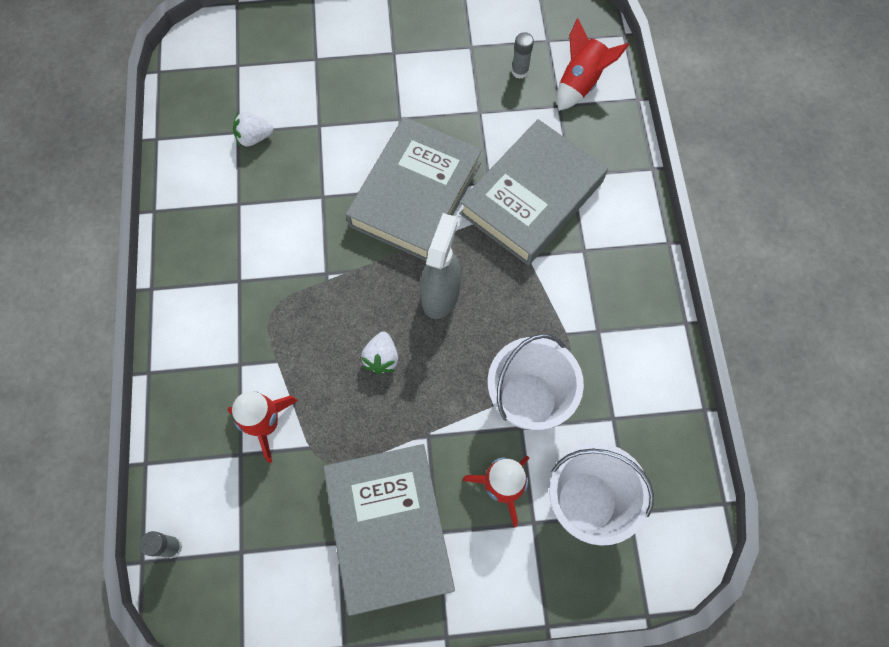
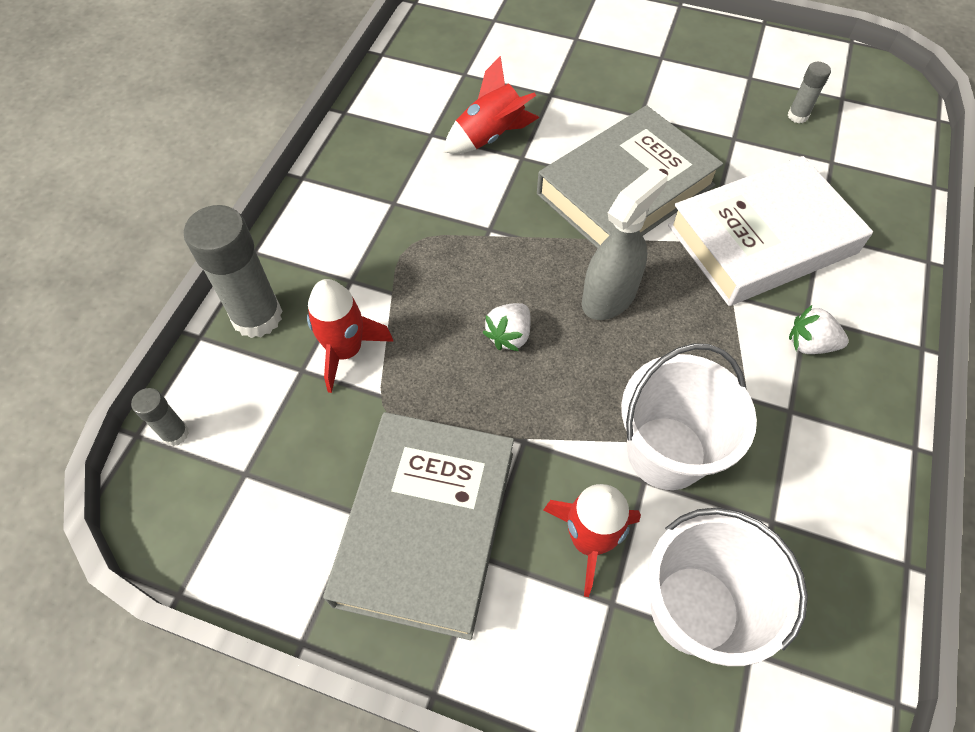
camera: 25 degrees right, 10 degrees down
white strawberry [233,112,274,147] -> white strawberry moved to [789,305,849,354]
grey book [459,119,608,265] -> white book [668,156,873,306]
red rocket [557,18,629,111] -> red rocket moved to [444,56,539,154]
none -> grey glue stick [184,205,282,338]

